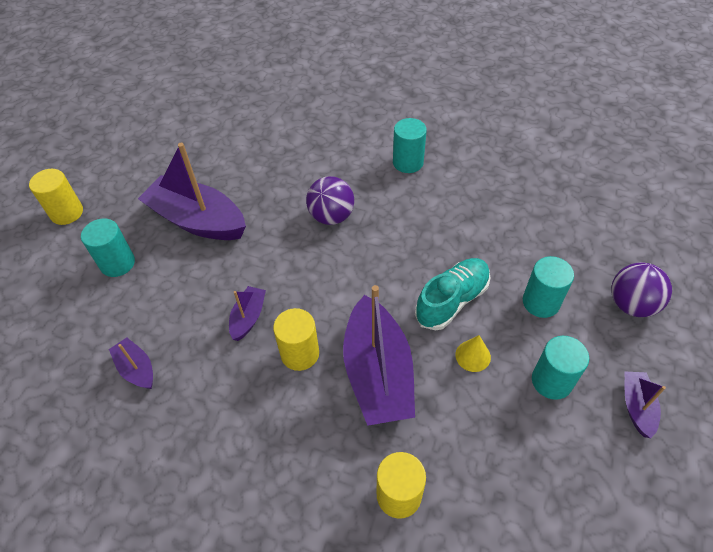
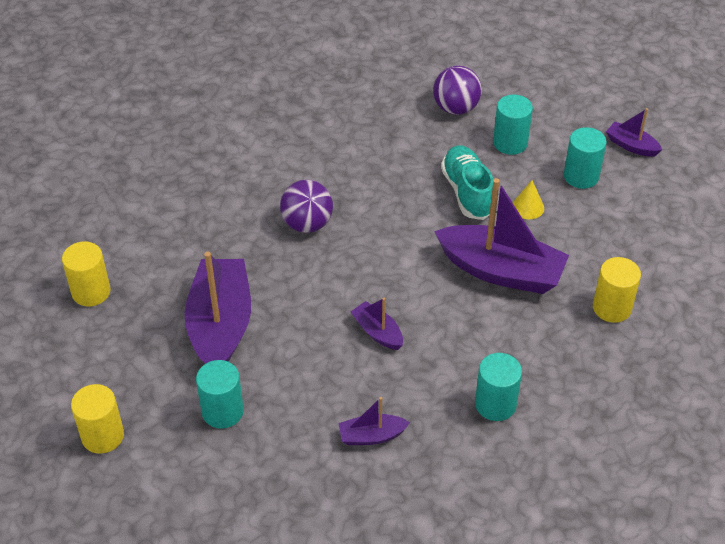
camera: 60 degrees left, 5 degrees down
purple boat [138,143,246,240] -> purple boat turned 120 degrees clockwise [184,252,251,364]
yellow cylinder [273,308,319,371] -> yellow cylinder moved to [62,242,111,306]
turquoise cylinder [393,118,427,173] -> turquoise cylinder moved to [475,353,522,421]
purple ball [611,262,672,317] -> purple ball moved to [433,65,482,115]

